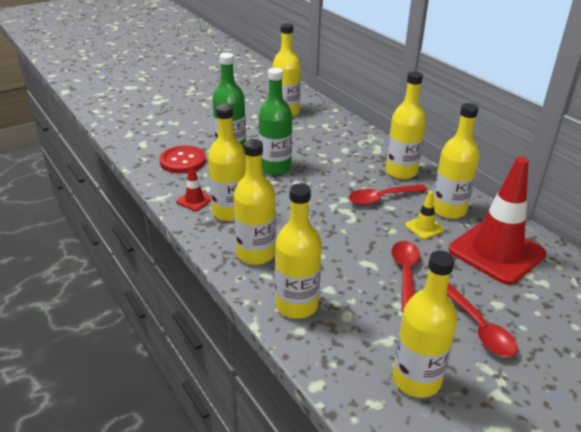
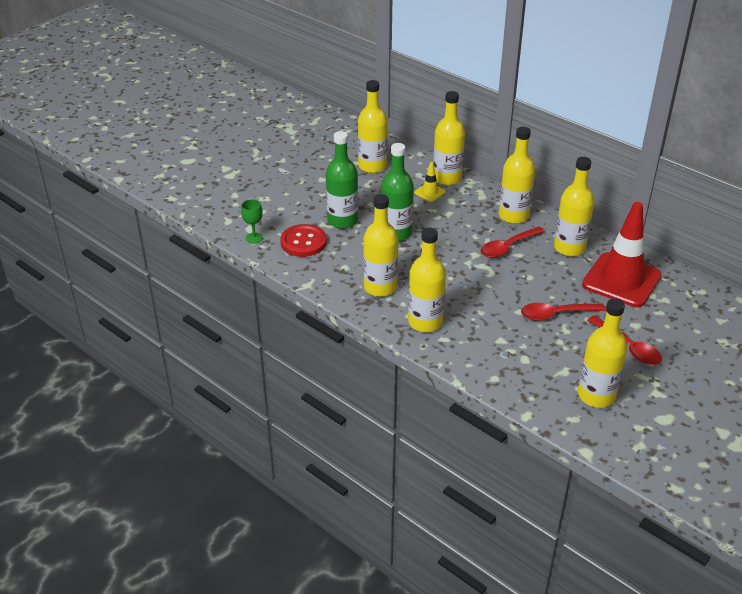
camera: 15 degrees left, 5 degrees up
red traffic cone [176,164,211,211] -> none
yellow bottle [275,184,322,319] -> yellow bottle moved to [433,91,465,185]
red spoon [391,241,420,312] -> red spoon turned 90 degrees counterclockwise [521,303,606,321]
yellow traffic cone [405,191,444,239] -> yellow traffic cone moved to [415,162,446,202]
none -> green goblet [241,199,263,243]

